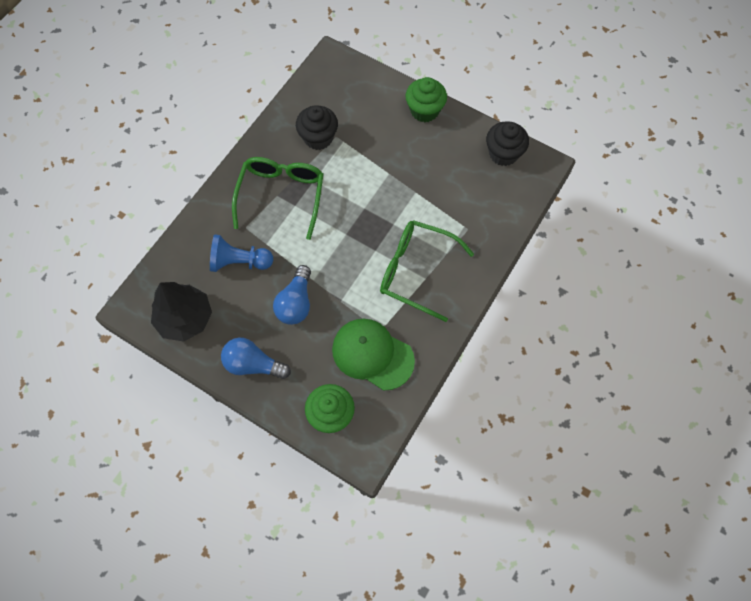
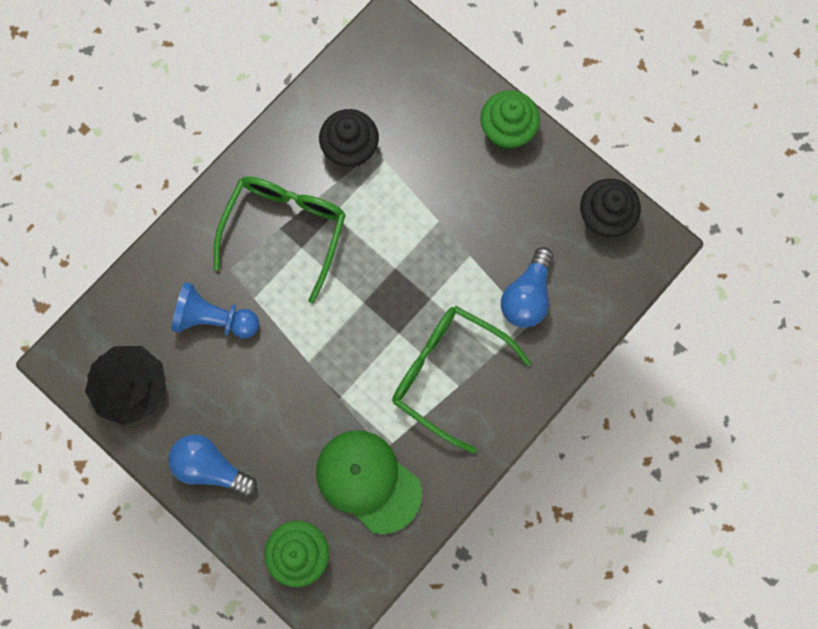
camera: 10 degrees right, 10 degrees up
blue light bulb [273,265,311,325] -> blue light bulb moved to [501,247,554,328]

